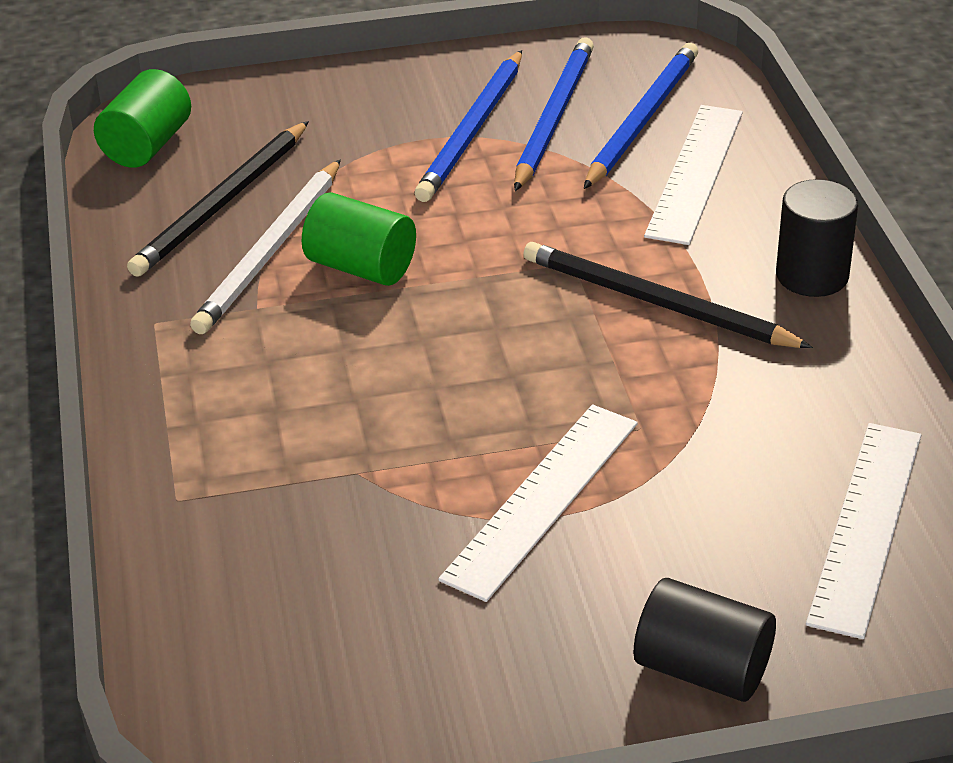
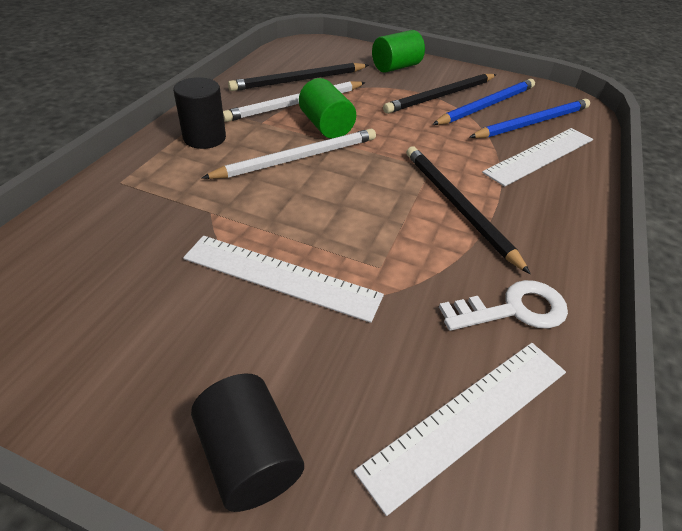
camera: 30 degrees right, 5 degrees up
green cylinder [94,69,191,168] -> green cylinder moved to [372,30,425,73]
blue pencil [415,50,522,202] -> black pencil [383,74,496,114]
white ruler [438,405,638,602] -> white ruler turned 45 degrees clockwise [183,236,384,323]
black cylinder [776,179,858,297] -> black cylinder moved to [173,77,226,149]
none -> white pencil [202,129,376,179]
none -> white key [439,280,568,331]

